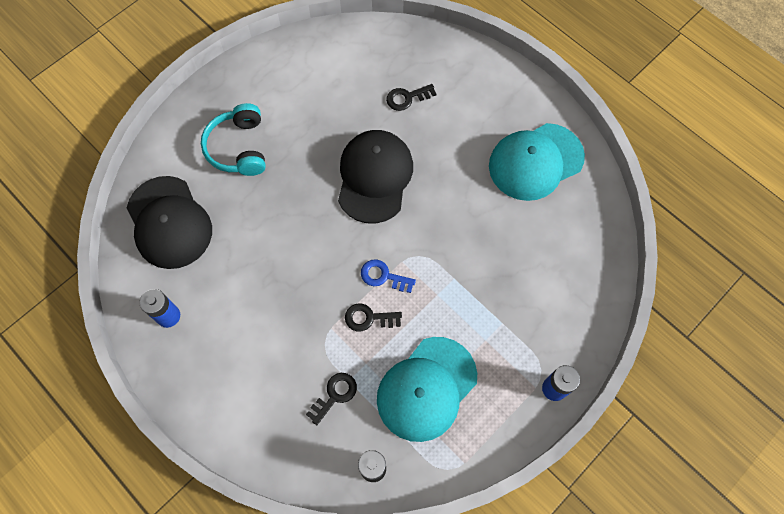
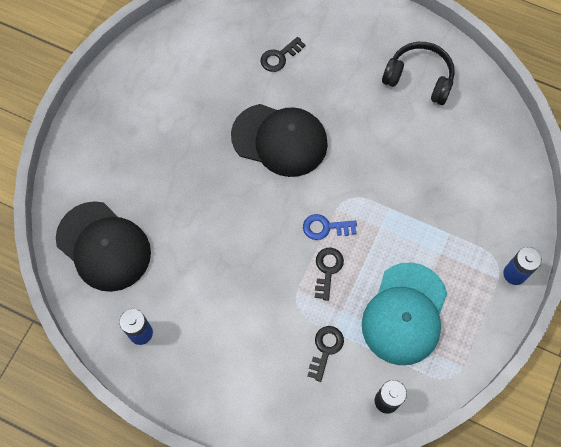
camera: 20 degrees left, 0 degrees up
turquoise headphones [201,103,266,176] -> none
black cap [338,130,413,223] -> black cap turned 120 degrees clockwise [231,104,328,177]
black key [345,303,402,332] -> black key turned 120 degrees clockwise [315,248,344,301]
turquoise cap [489,123,585,201] -> black headphones [382,42,455,105]

